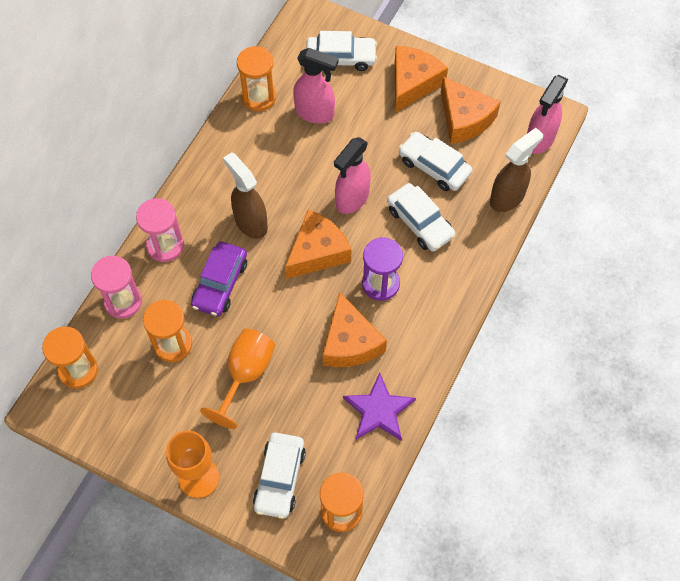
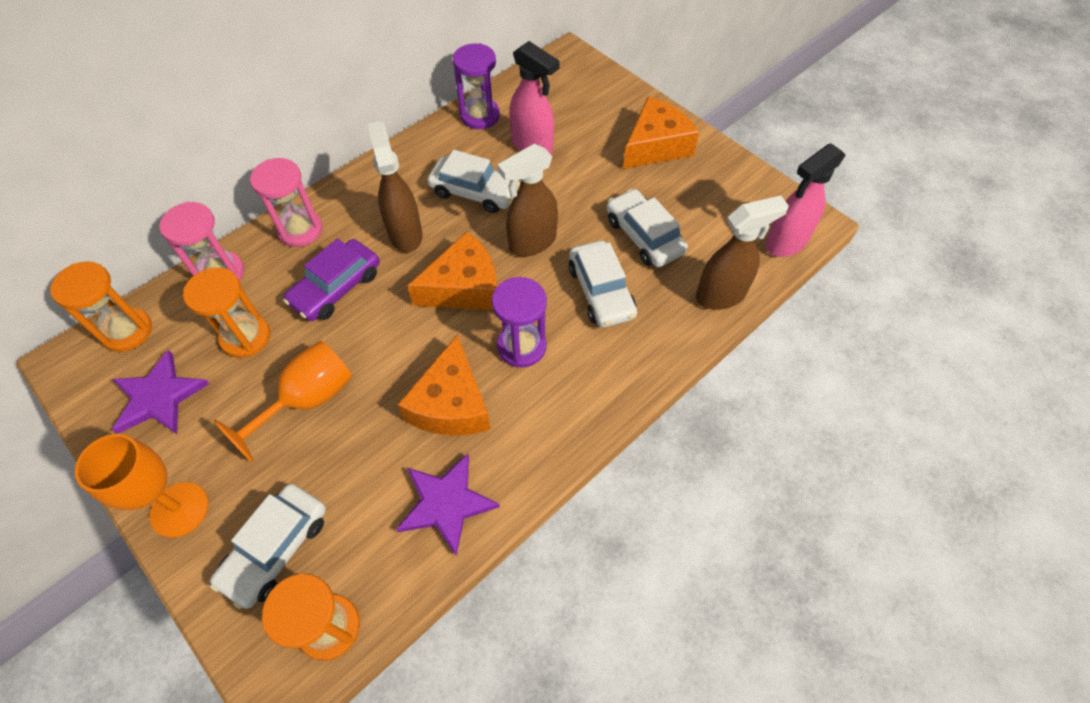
camera: 20 degrees right, 5 degrees down
orange hourglass [237,46,276,111] -> purple hourglass [453,43,500,129]
white car [306,31,377,71] -> white car moved to [427,150,520,213]
pink spray bottle [334,137,371,214] -> brown spray bottle [497,144,558,256]
orange cheese [441,77,501,144] -> none
none -> purple star [112,350,210,434]

